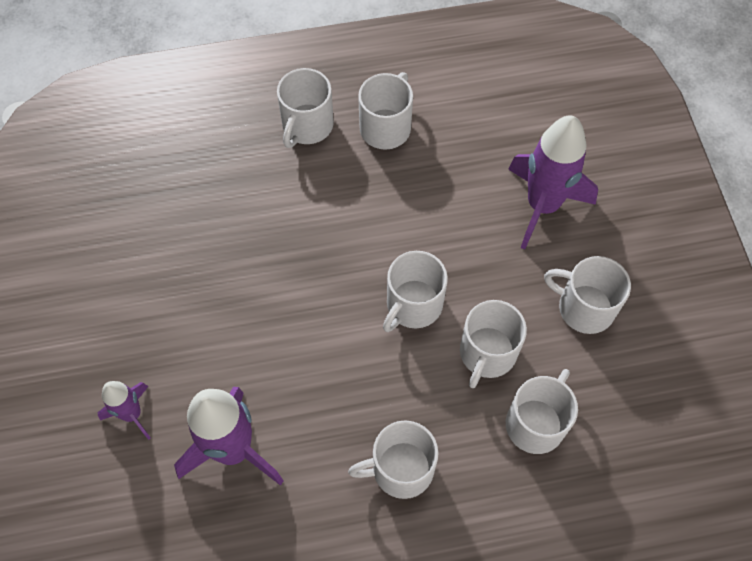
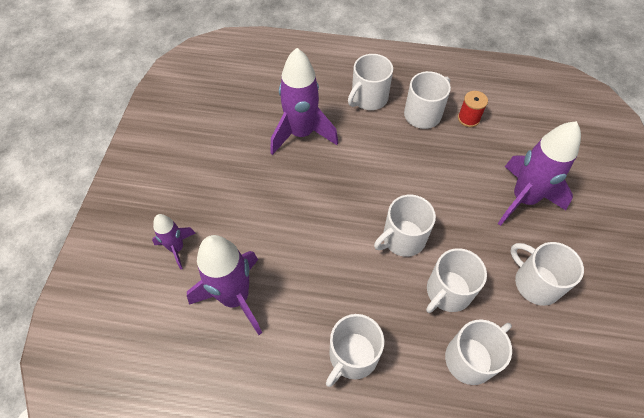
camera: 20 degrees right, 5 degrees down
white mug [348,420,438,499] -> white mug turned 60 degrees counterclockwise [326,314,384,387]
none -> purple rocket [270,48,338,155]
none -> red spool [458,91,488,127]

